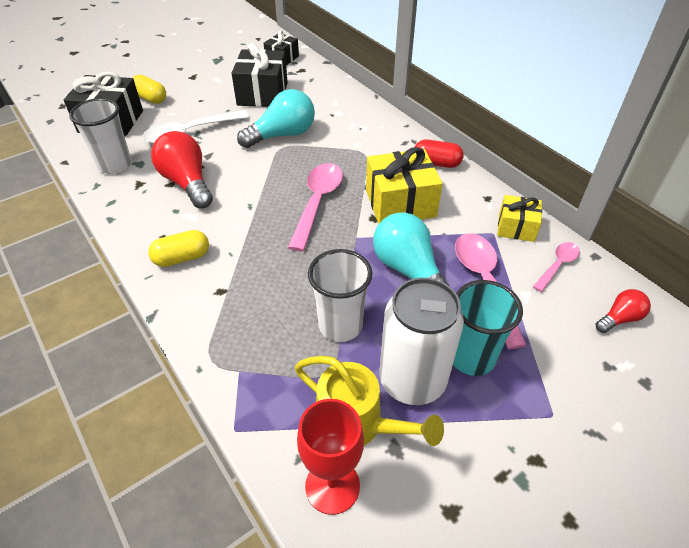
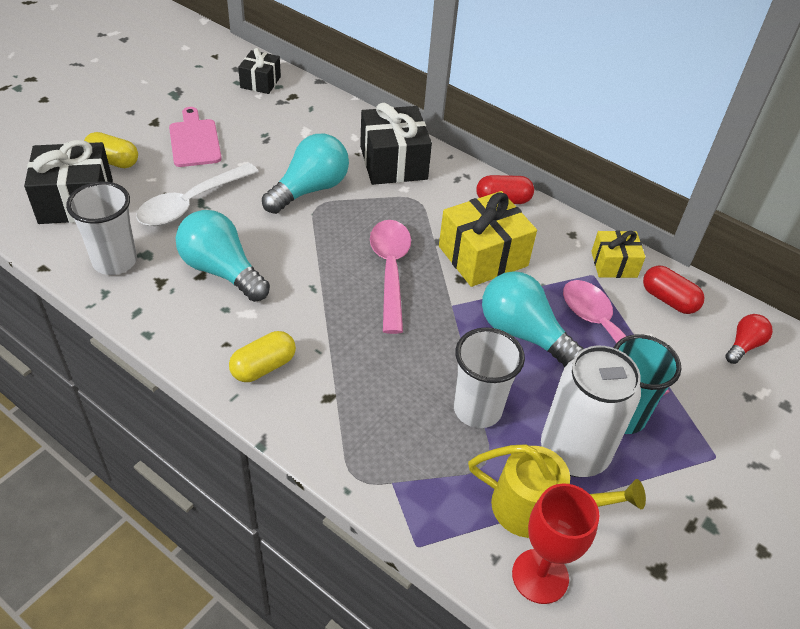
camera: 20 degrees left, 0 degrees up
red light bulb [151,131,213,208] -> turquoise light bulb [175,210,270,302]
black gift [231,43,288,107] -> black gift moved to [360,103,432,185]
pink spoon [533,242,580,292] -> red capsule [643,265,705,314]
none -> pink cutting board [169,107,222,167]

